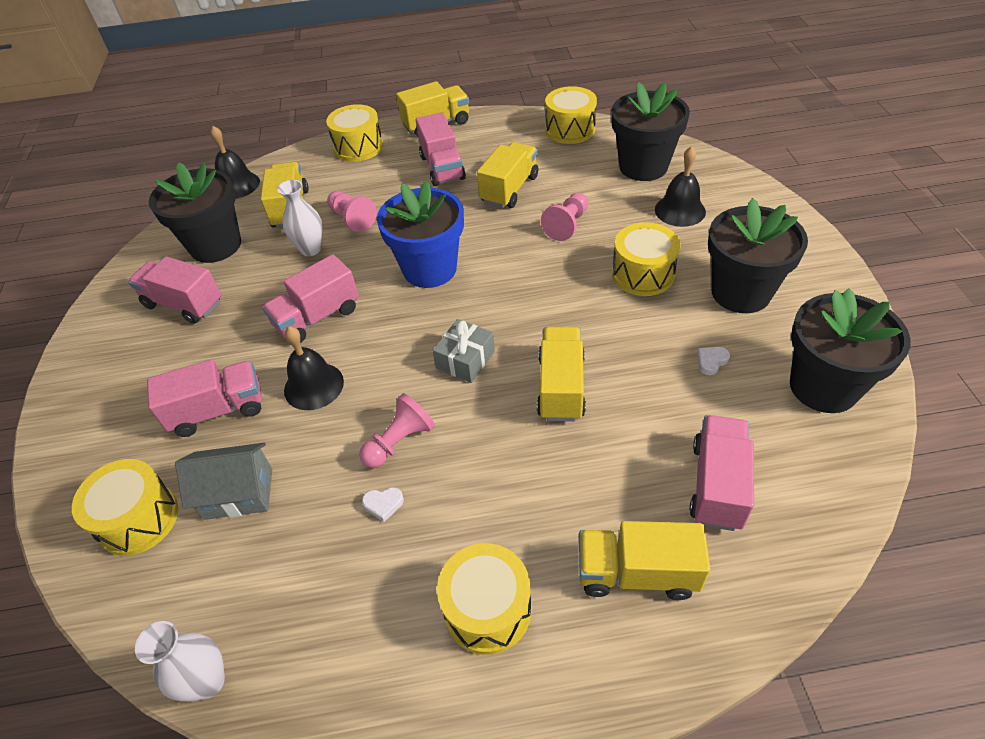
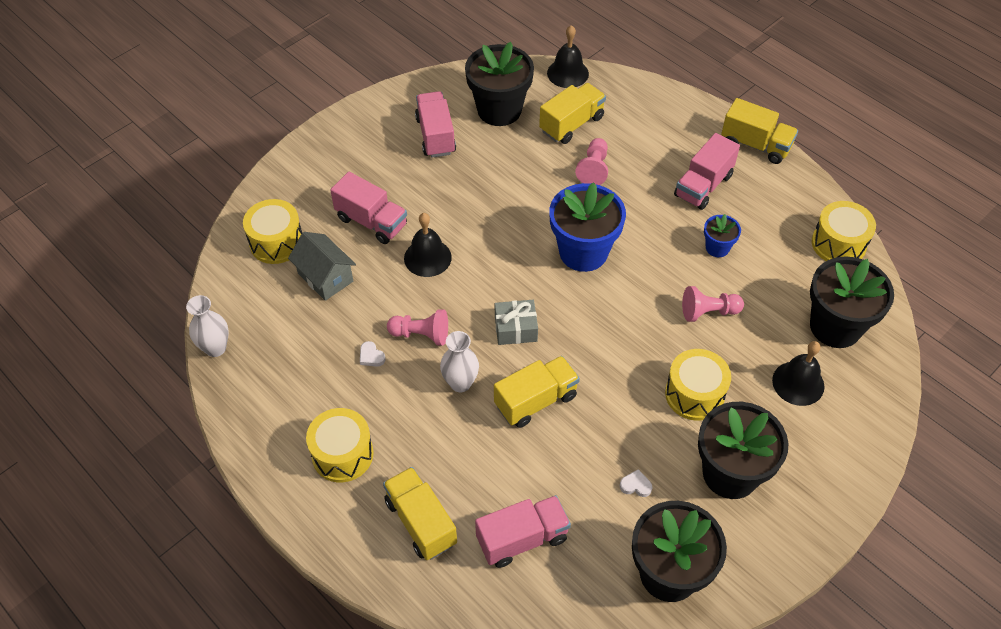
camera: 50 degrees right, 5 degrees up
pink truck [262,254,359,343] -> none
white vase [277,180,323,256] -> white vase moved to [440,331,479,392]
yellow drum [326,104,383,162] -> none
yellow truck [477,142,538,208] -> blue flower pot [704,214,741,257]

